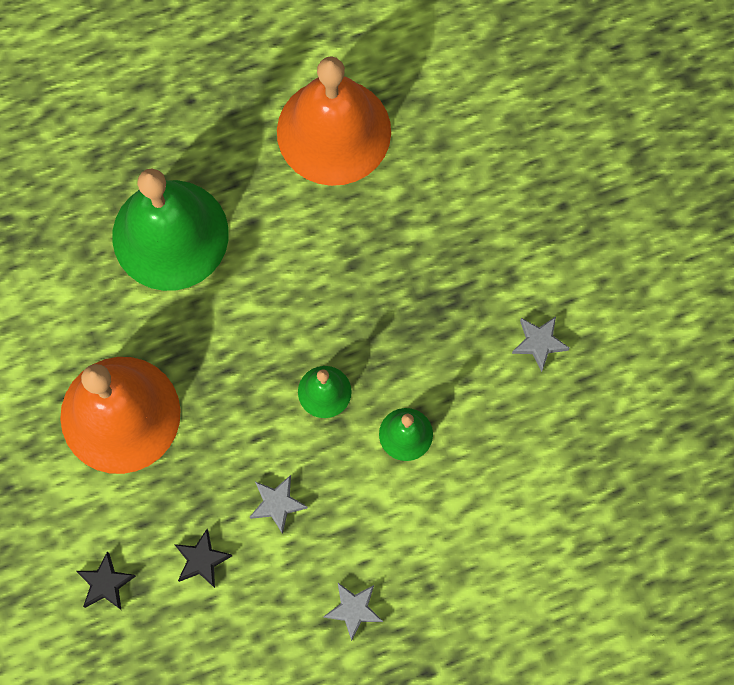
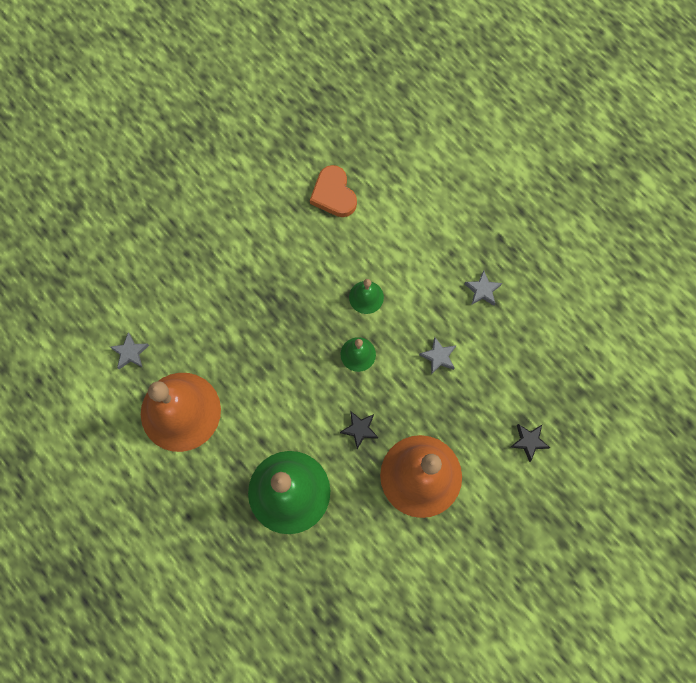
camera: 110 degrees left, 0 degrees up
black star [174,529,232,588] -> black star moved to [340,411,378,449]
grey star [512,317,569,372] -> grey star moved to [110,332,149,369]
none -> orange heart [310,165,357,217]

